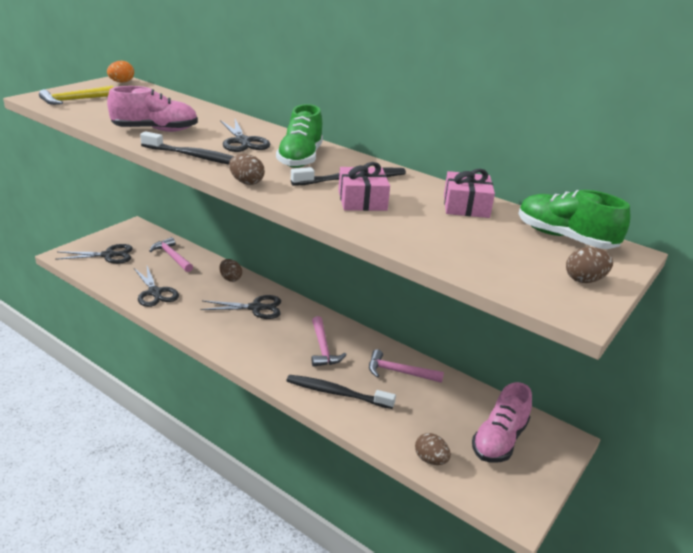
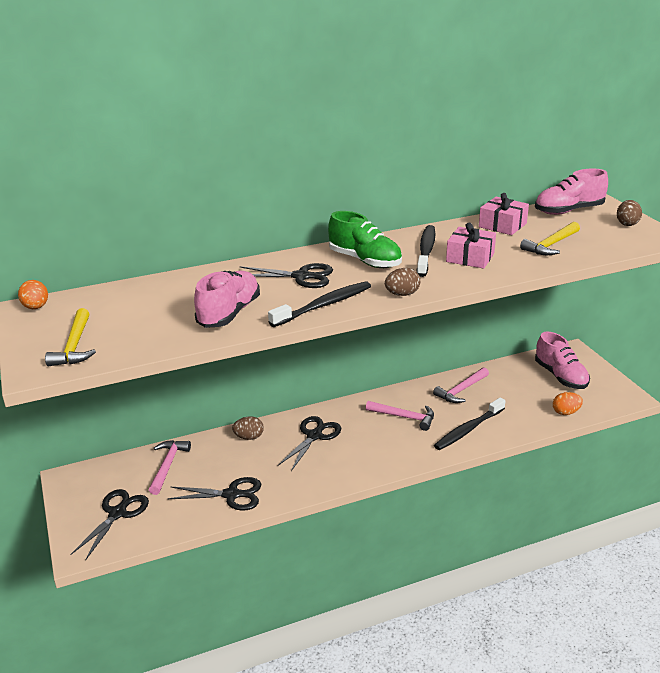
camera: 55 degrees left, 0 degrees up
pink hammer [150,237,193,272] -> pink hammer turned 105 degrees clockwise [149,440,191,495]
brown egg [415,433,451,465] -> orange egg [553,392,583,415]
green shoe [518,190,630,249] -> pink shoe [535,169,608,215]
none -> yellow hammer [520,222,580,255]

